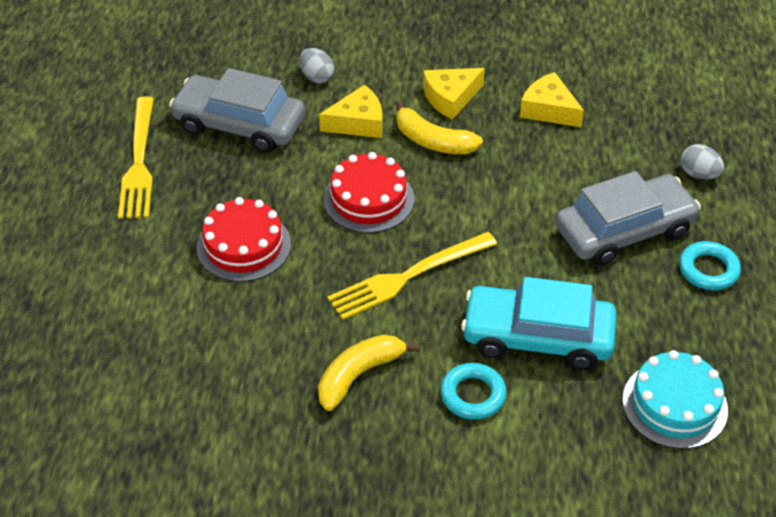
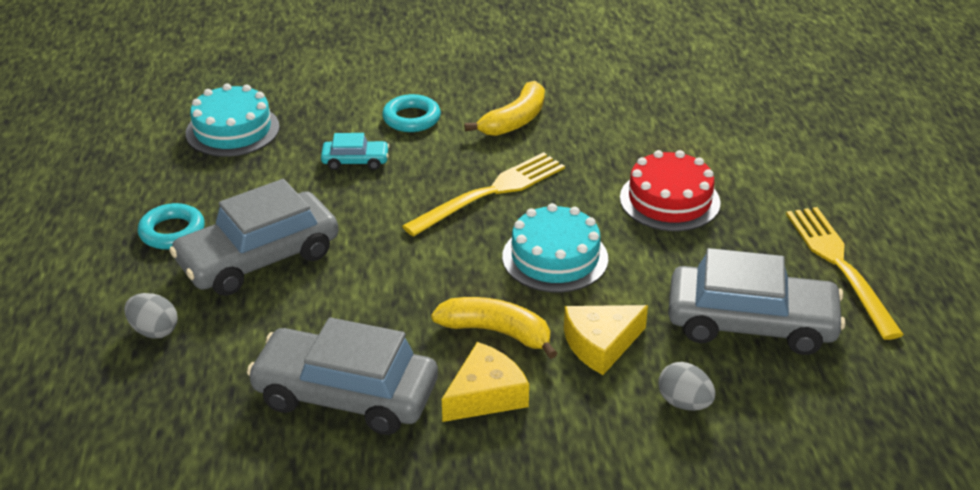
camera: 170 degrees right, 10 degrees down
red cake [323,152,414,233] -> turquoise cake [502,203,608,293]
turquoise car [461,277,617,370] -> turquoise car [321,133,389,170], size x0.47
yellow cheese [520,72,584,127] -> grey car [247,317,438,435]

